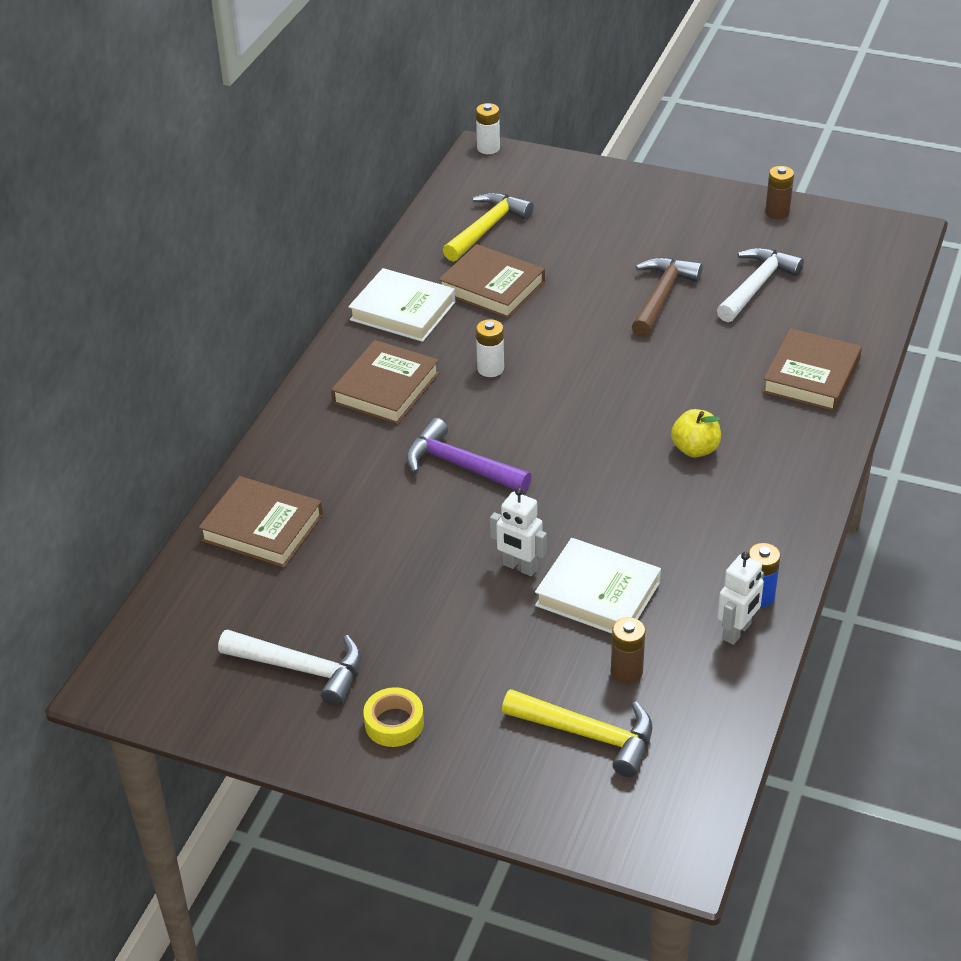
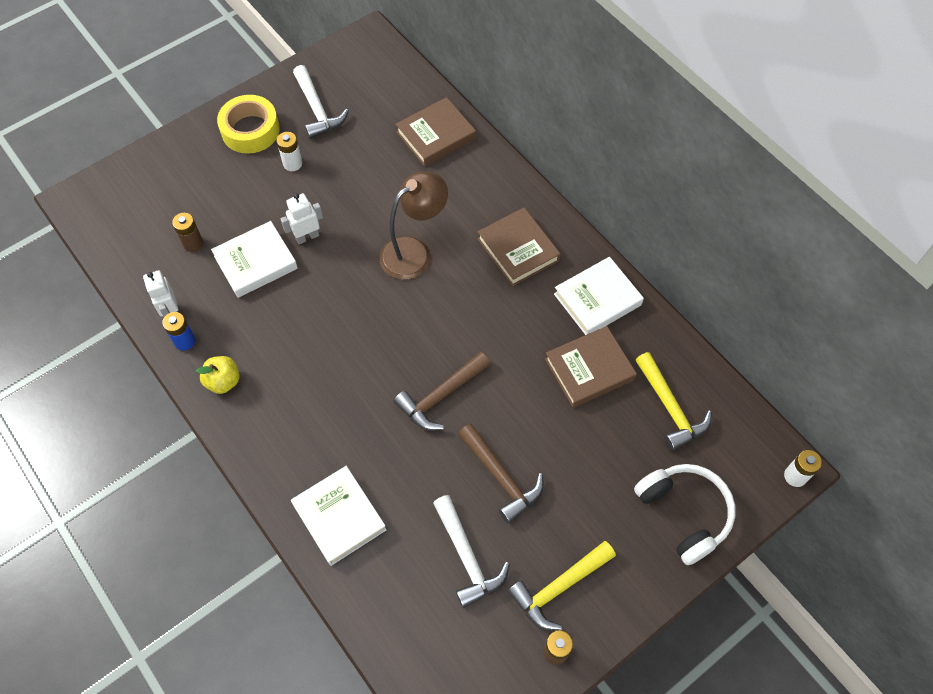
camera: 120 degrees right, 20 degrees up
white hammer [218,629,361,706] -> white hammer turned 75 degrees counterclockwise [293,65,349,139]
yellow tape [363,687,424,747] -> yellow tape [217,95,280,154], size x1.69
purple hammer [406,418,532,493] -> brown lamp [380,171,448,280]
white battery [476,319,504,377] -> white battery moved to [277,132,302,171]
yellow hammer [502,689,652,777] -> yellow hammer moved to [507,541,616,630]
yellow apple [671,409,721,458] -> yellow apple moved to [196,356,240,394]
brown book [762,328,862,412] -> white book [291,466,387,566]
none -> brown hammer [394,352,490,431]
none -> white headphones [634,464,735,565]

